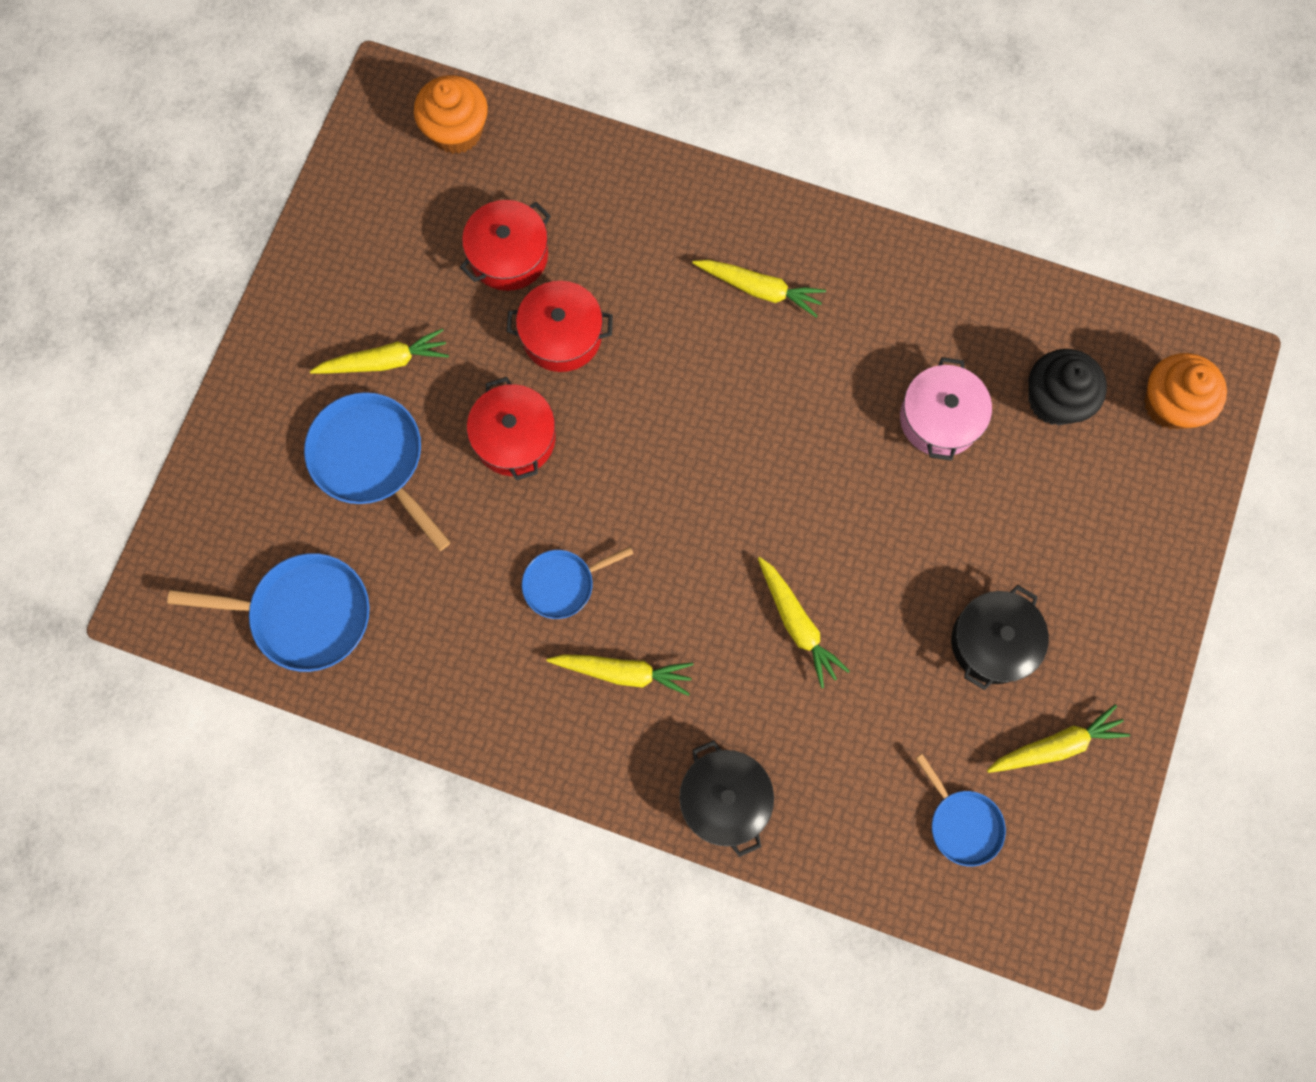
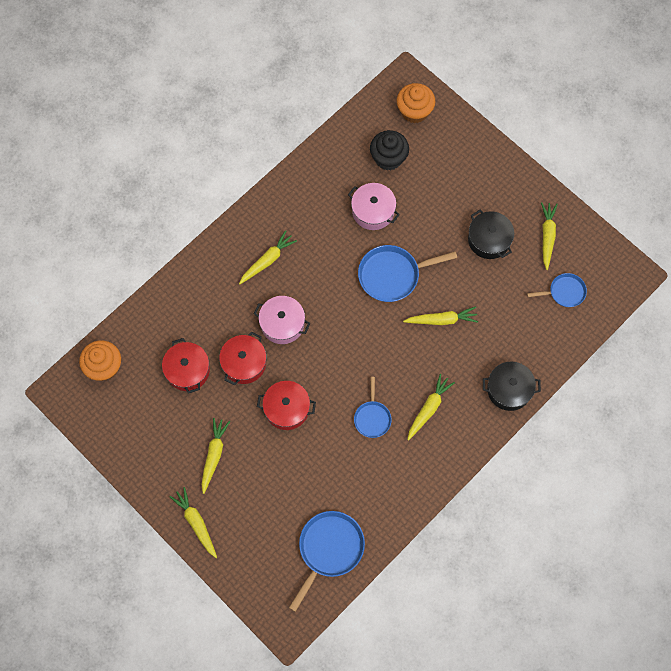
camera: 65 degrees left, 5 degrees down
blue pan [304,392,451,551] -> blue pan moved to [358,245,457,302]
none -> yellow carrot [169,487,217,558]
none -> pink pot [254,296,310,344]

